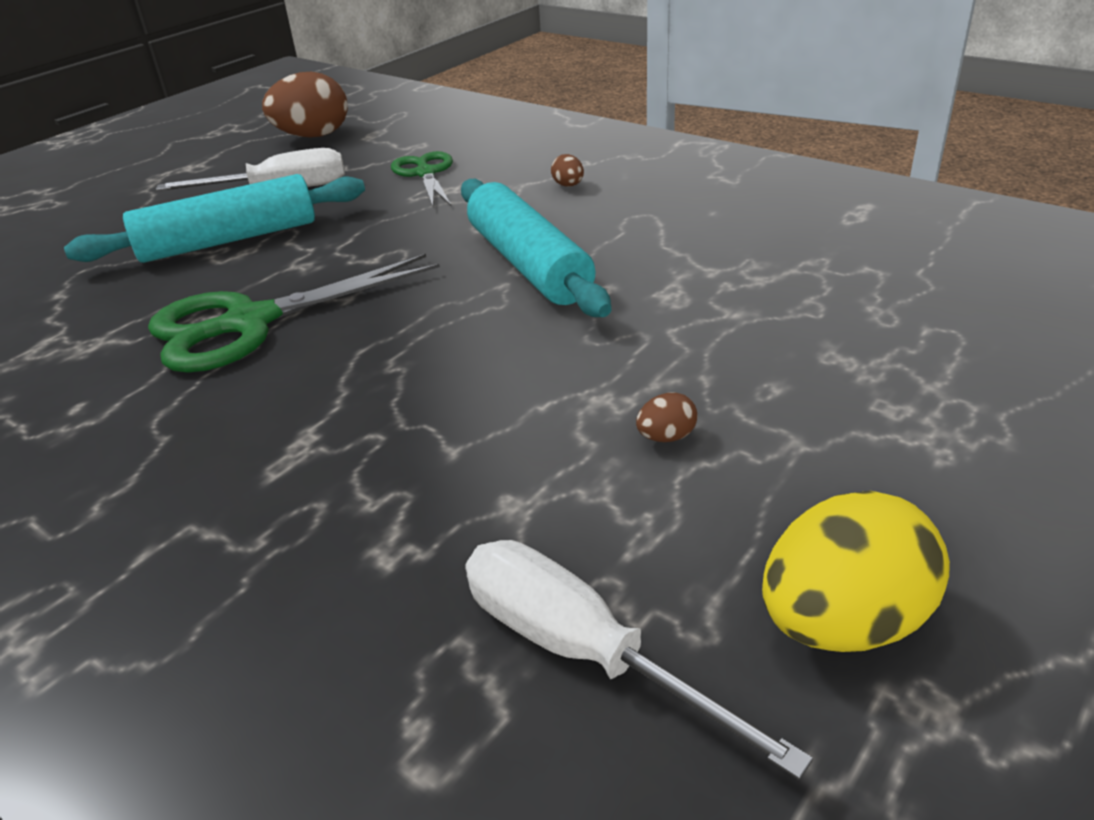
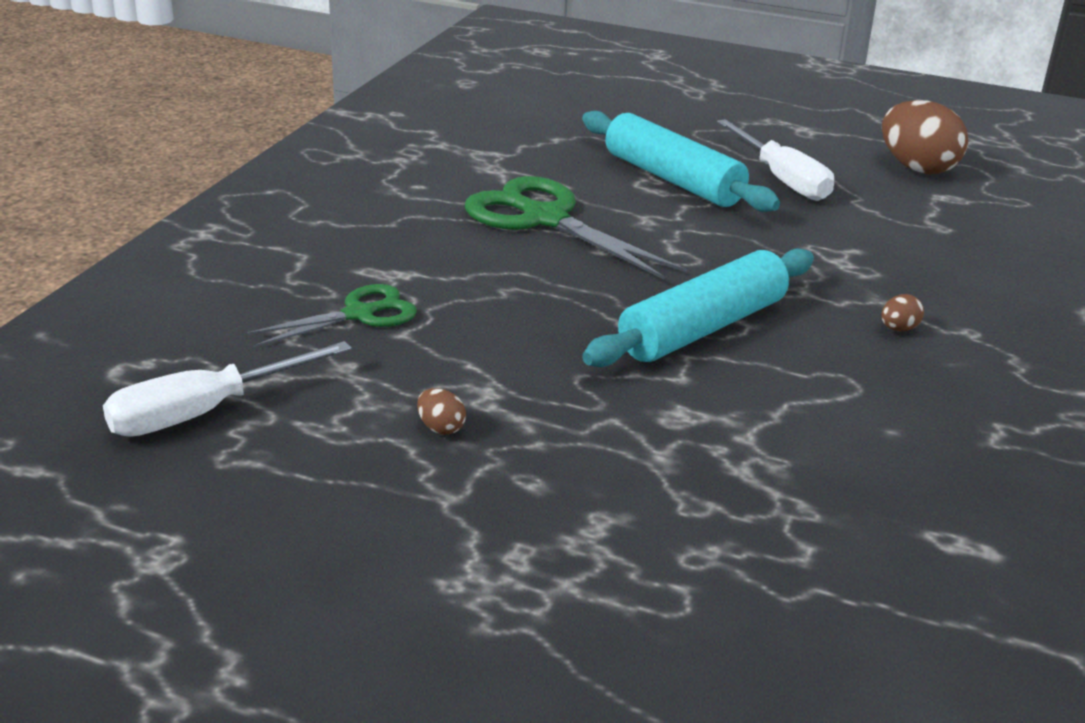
camera: 70 degrees right, 5 degrees down
green scissors [391,151,453,206] -> green scissors moved to [245,284,417,347]
white screwdriver [465,540,813,780] -> white screwdriver turned 150 degrees counterclockwise [103,341,352,437]
yellow egg [762,491,950,652] -> none

